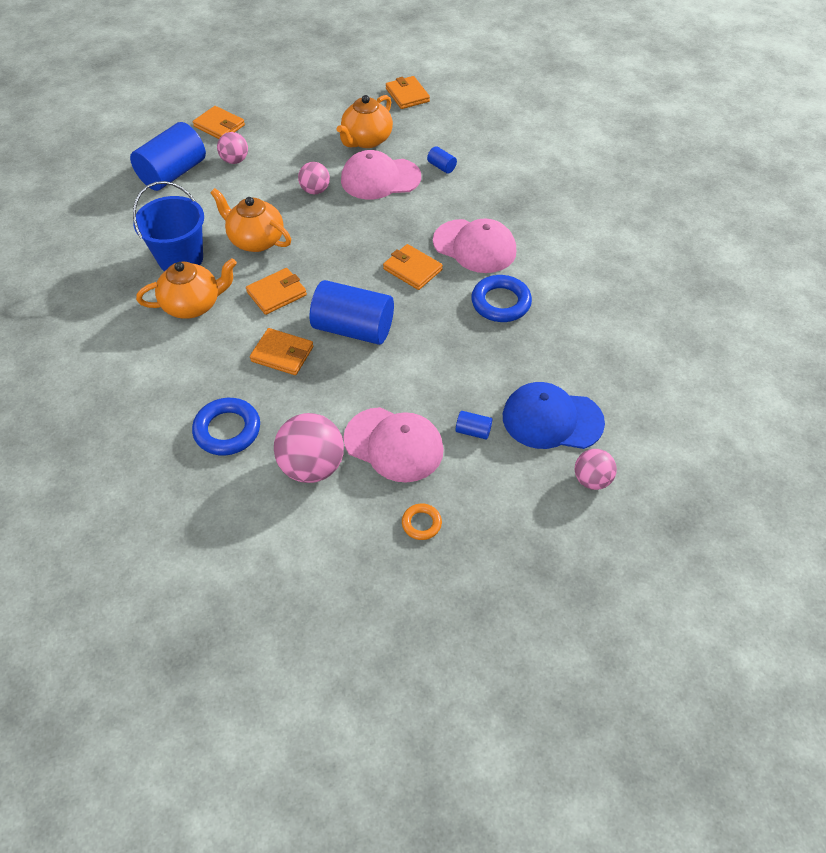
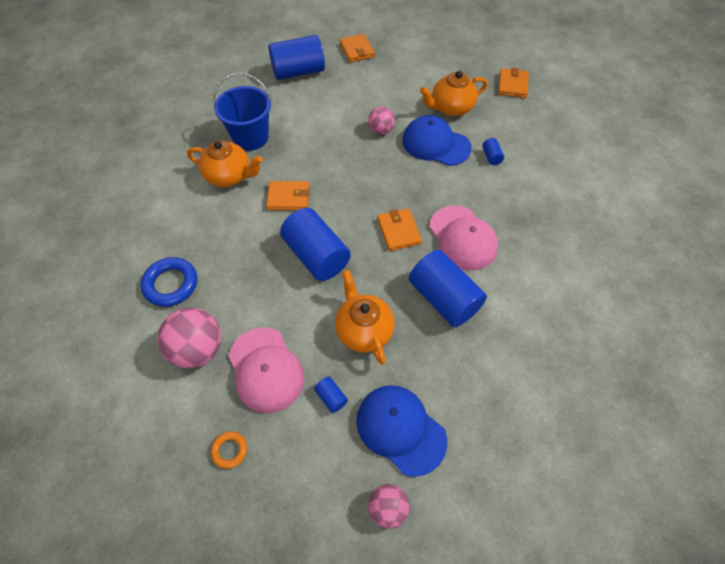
camera: 35 degrees right, 5 degrees up
orange teapot [210,188,291,252] -> orange teapot moved to [335,270,395,365]
pink ball [217,132,248,164] -> none
orange wallet [250,328,313,375] -> none
pink cap [341,150,421,199] -> blue cap [402,115,472,166]
blue ring [471,275,532,322] -> blue cylinder [409,250,487,327]

